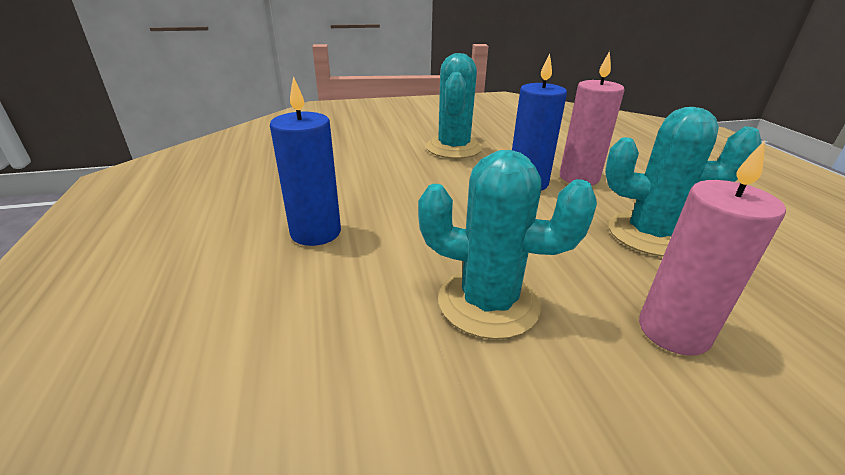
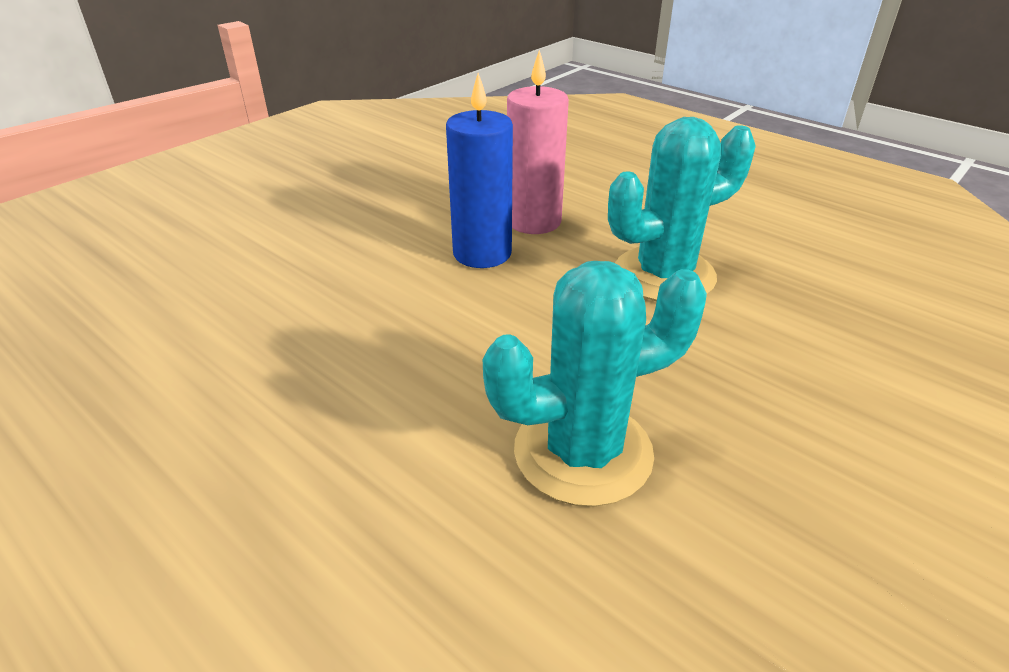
camera: 35 degrees left, 5 degrees up
blue candle [270,76,341,246] -> none
turquoise cactus [426,53,482,159] -> none
pink candle [639,140,786,356] -> none

